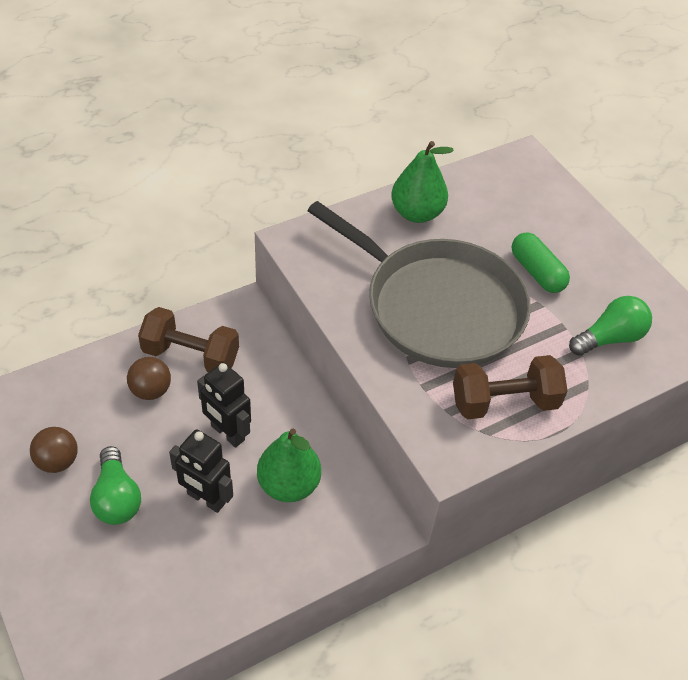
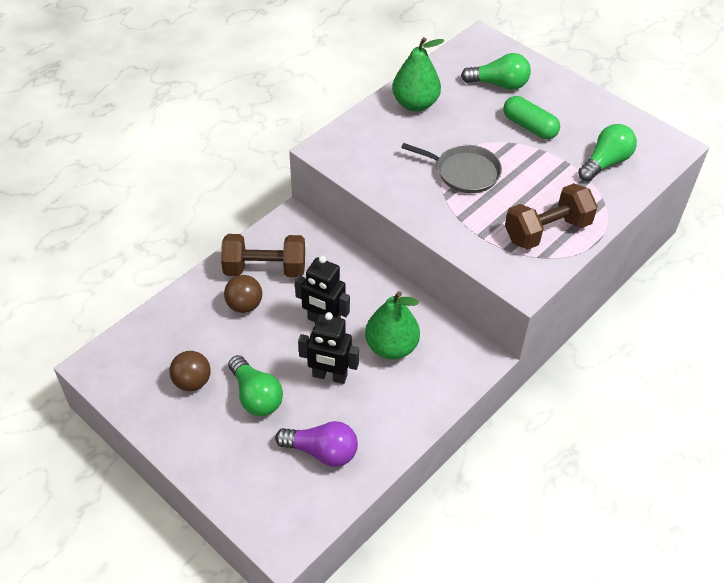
camera: 15 degrees left, 0 degrees up
grey pan [307,201,531,368] -> grey pan [401,143,502,193], size x0.48
none -> purple light bulb [275,421,358,467]
none -> green light bulb [461,53,531,90]

